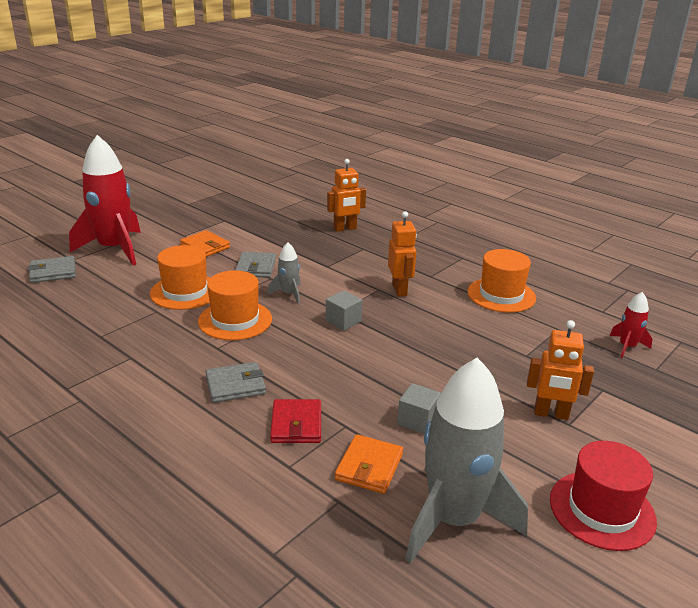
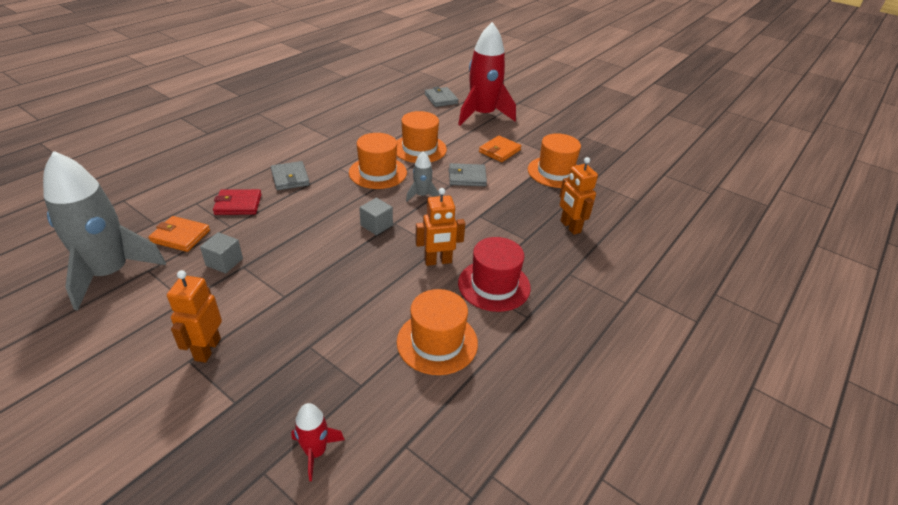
camera: 85 degrees right, 10 degrees up
red hat [550,441,657,551] -> red hat moved to [458,237,531,312]
none -> orange hat [528,133,581,188]

